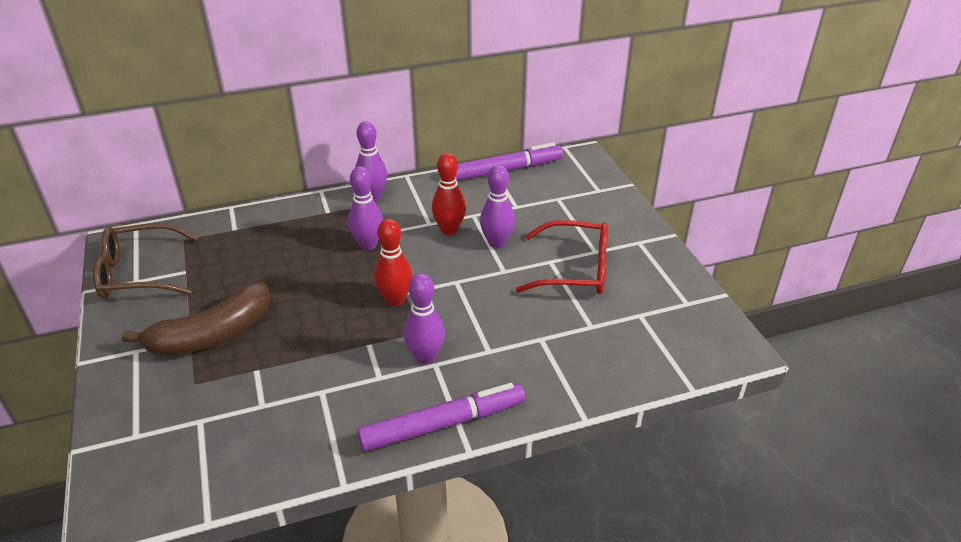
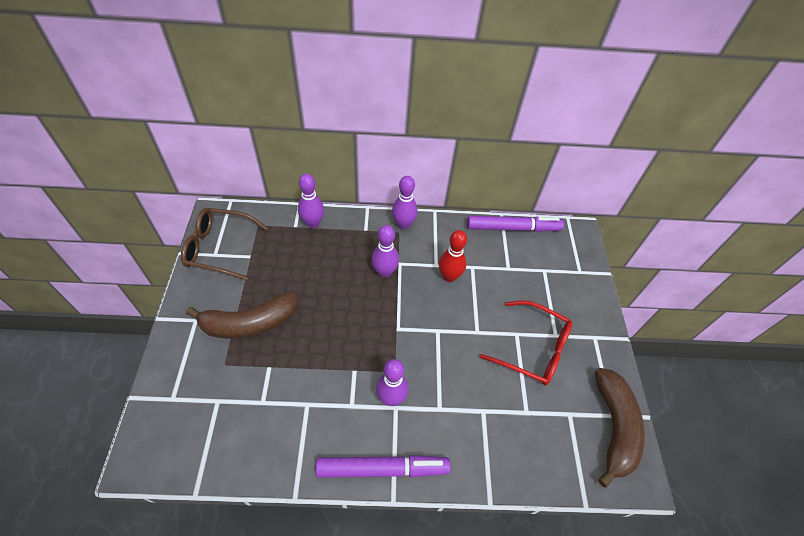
camera: 15 degrees right, 15 degrees up
red bowling pin [374,219,413,306] -> none
purple bowling pin [480,165,515,248] -> purple bowling pin moved to [298,173,324,228]
none -> brown banana [595,368,645,488]

